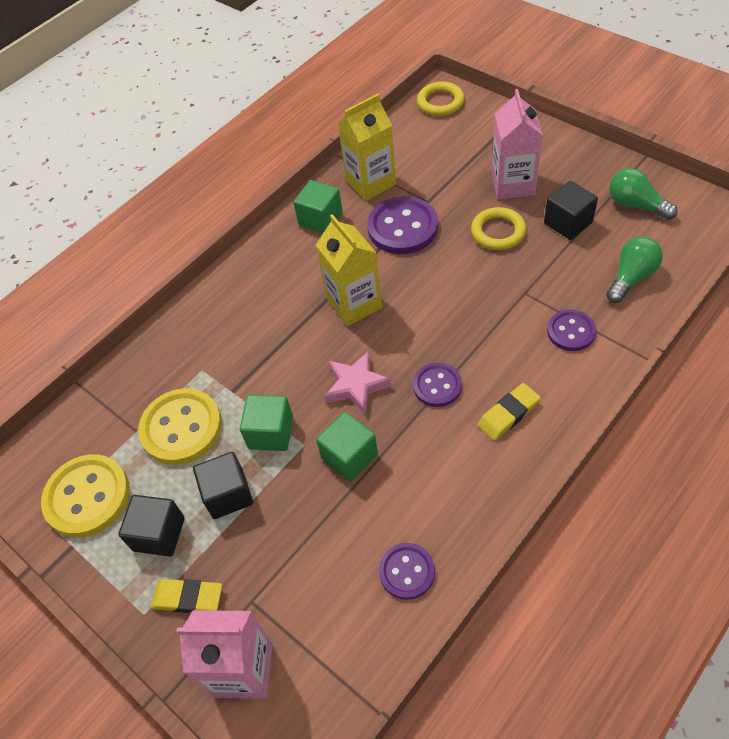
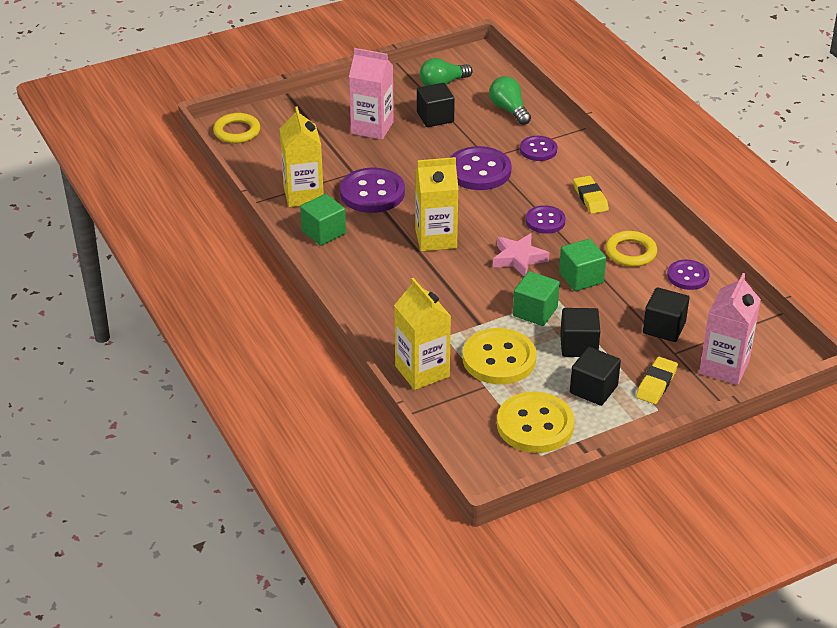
camera: 75 degrees left, 15 degrees down
yellow ring [471,207,526,250] -> yellow ring moved to [605,231,657,267]
none -> yellow carton [394,278,451,390]
none -> purple button [450,146,511,190]
none -> black cube [643,287,689,342]

